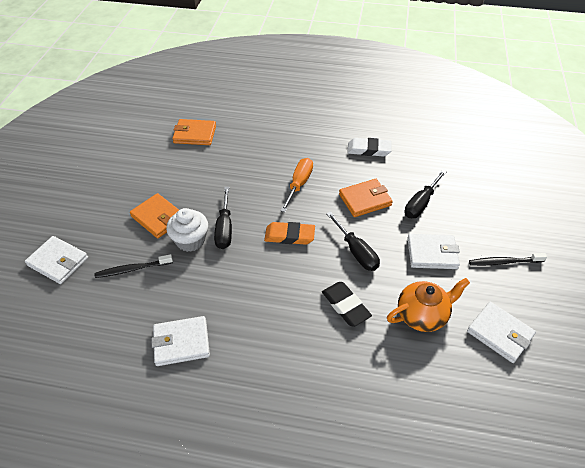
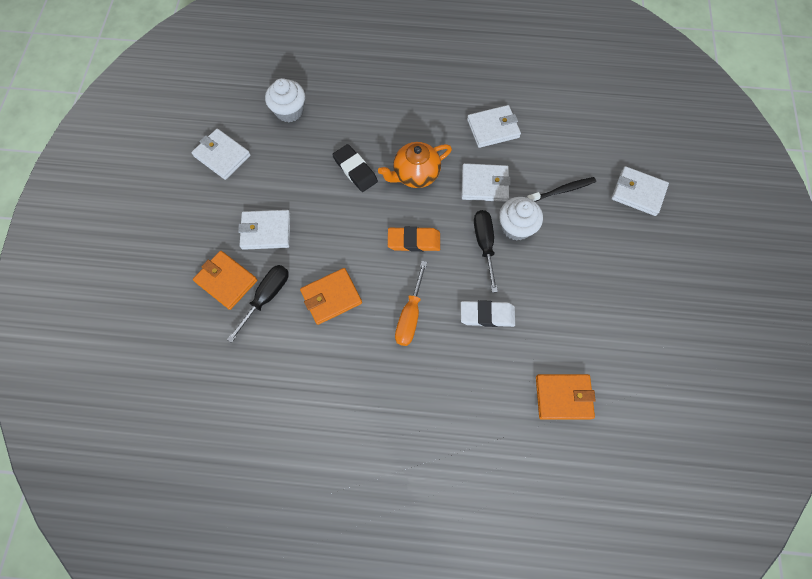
camera: 175 degrees right, 20 degrees up
orange wallet [130,193,179,238] -> orange wallet moved to [193,251,257,310]
black screwdriver [326,211,380,271] -> none
white eraser [347,138,391,157] -> white eraser moved to [461,300,515,327]
orange teapot [387,278,470,332] -> orange teapot moved to [378,142,452,188]
black toothbrush [469,253,547,266] -> none
none -> white cupcake [265,78,305,122]
none -> white wallet [461,163,511,202]

